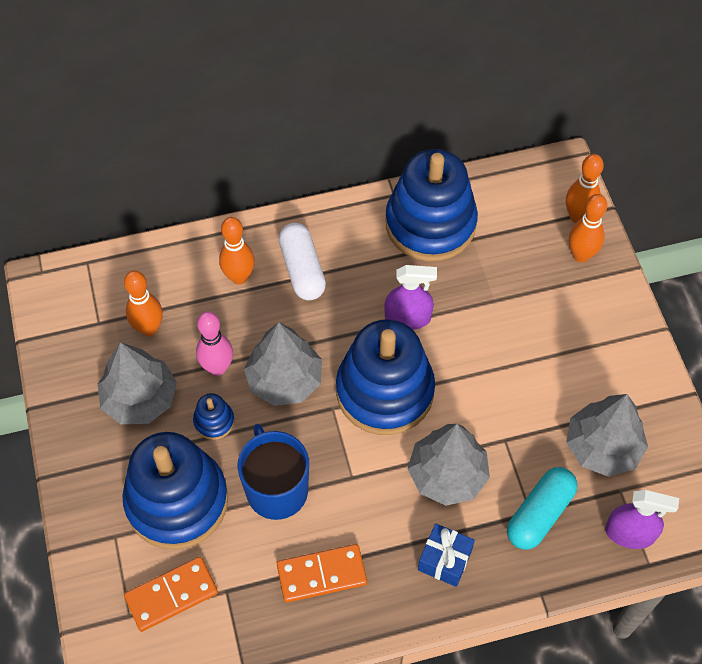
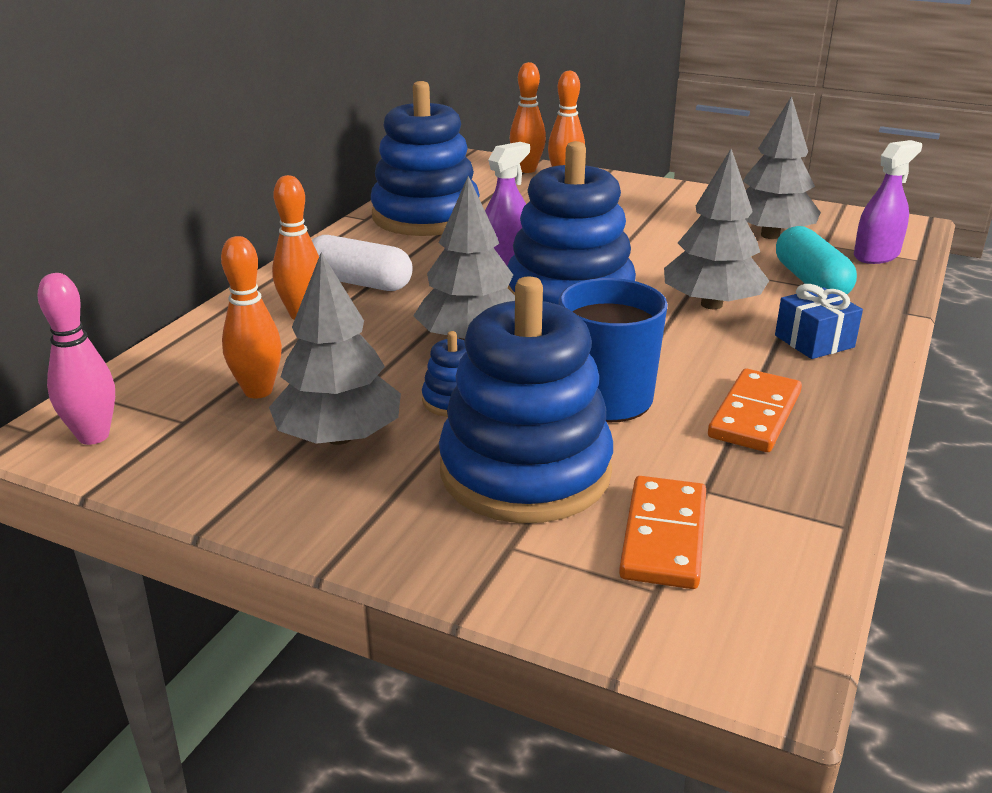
camera: 50 degrees left, 30 degrees down
pink bowling pin [196,311,233,376] -> pink bowling pin moved to [37,273,115,445]

